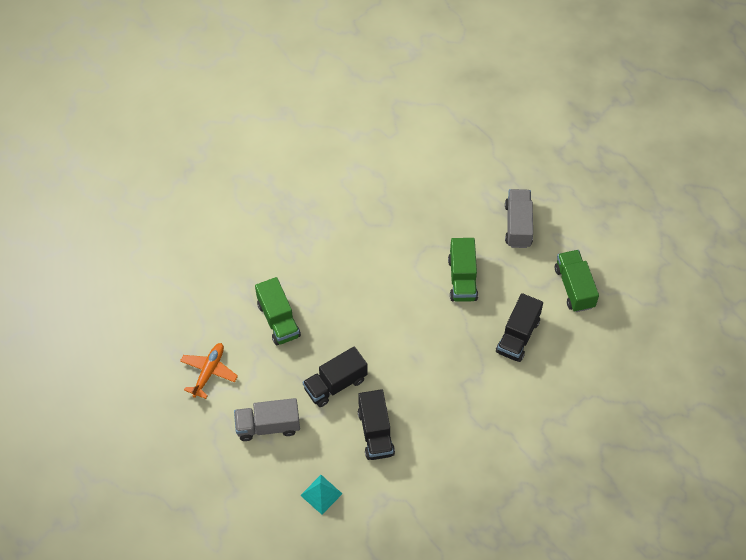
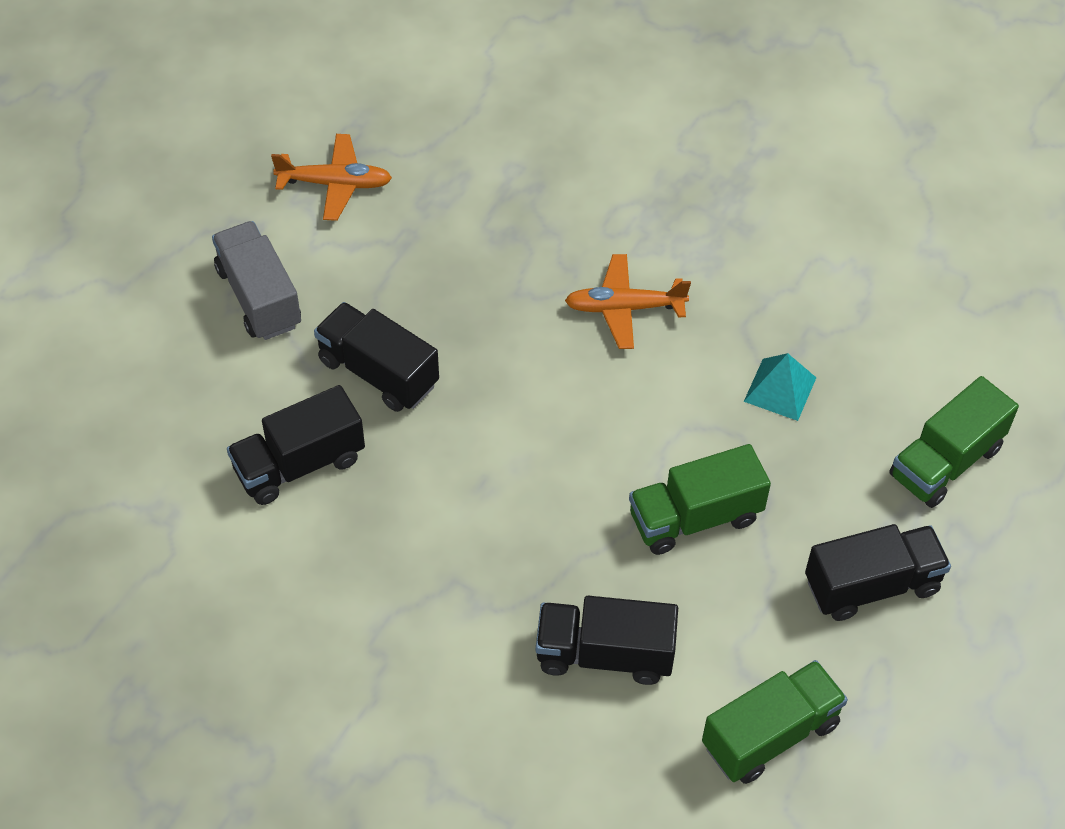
camera: 70 degrees right, 5 degrees down
green truck [255,277,301,345] -> green truck moved to [889,376,1019,508]
turquoise pyramid [300,475,342,515] -> turquoise pyramid moved to [744,353,816,421]
grey truck [505,189,533,248] -> black truck [805,524,951,621]
none -> orange plane [565,254,691,349]

